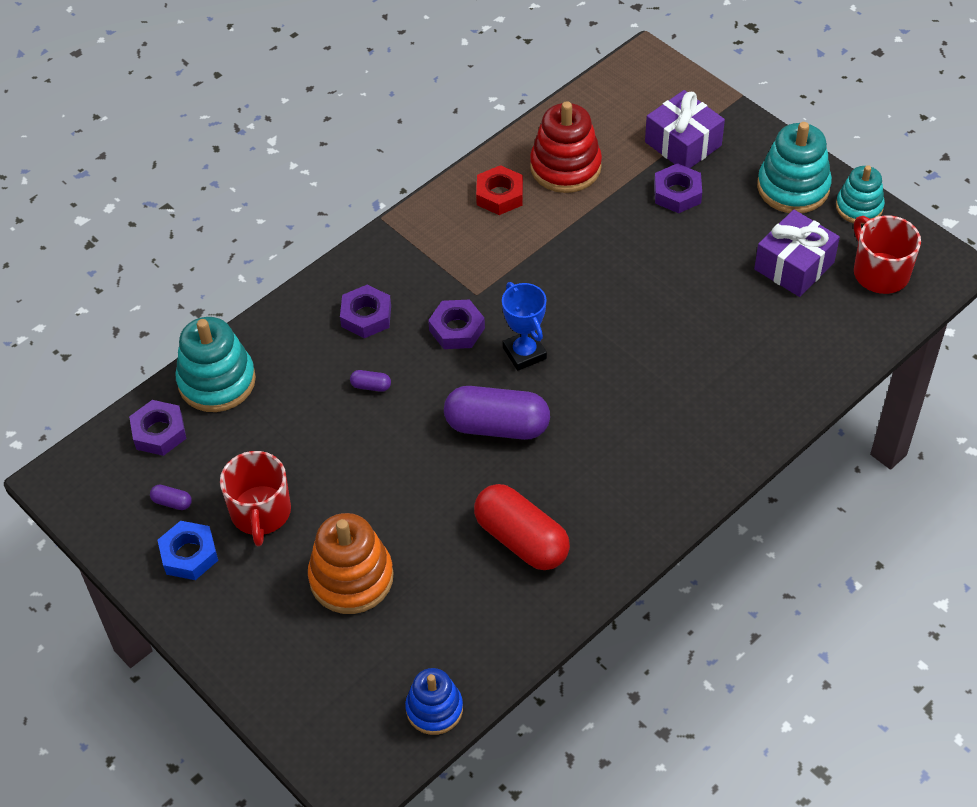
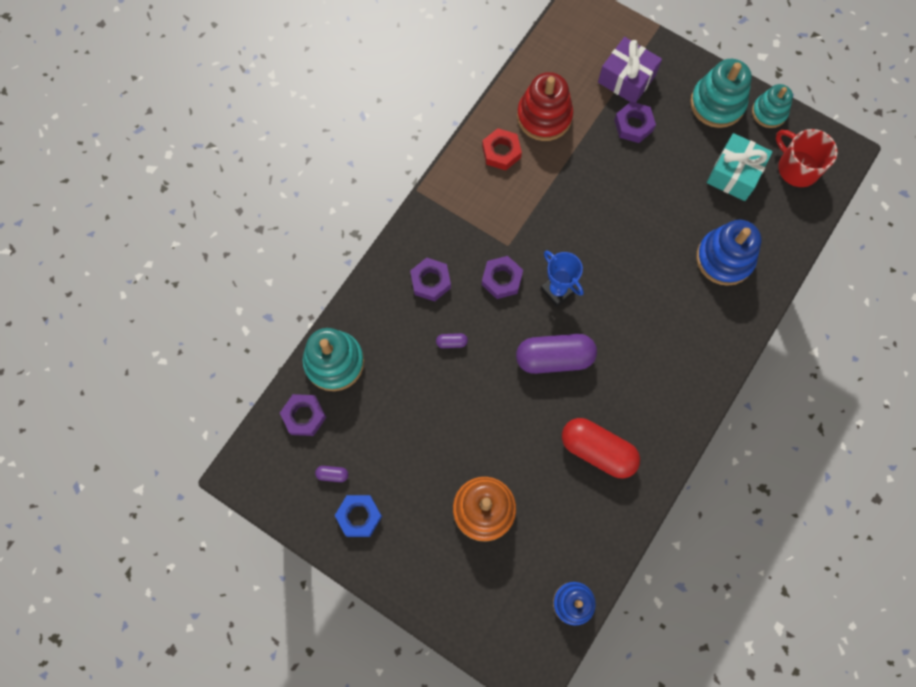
camera: 15 degrees left, 20 degrees up
red mug [220,451,291,546] -> none
purple gift [754,210,840,297] -> turquoise gift [707,133,773,201]
none -> blue stacking toy [696,220,761,286]

